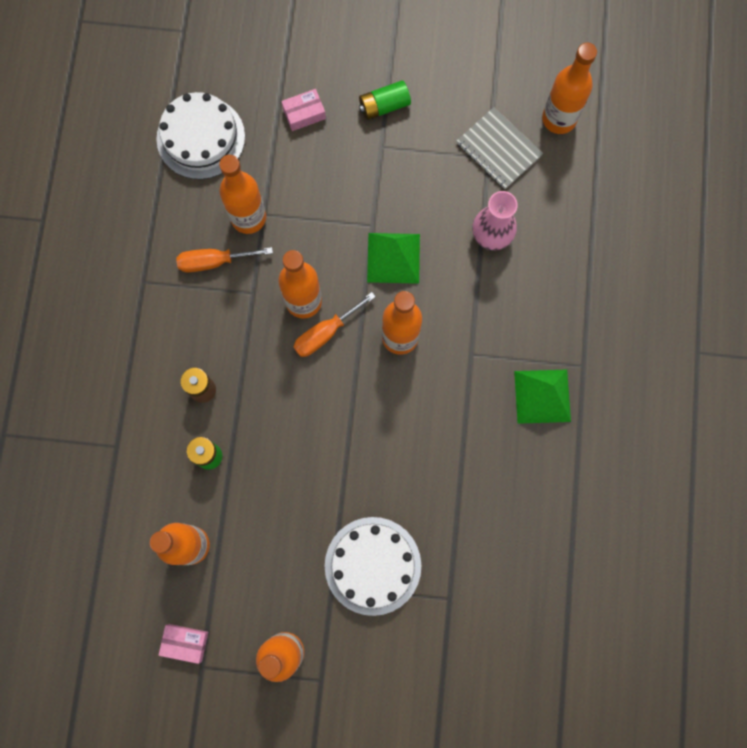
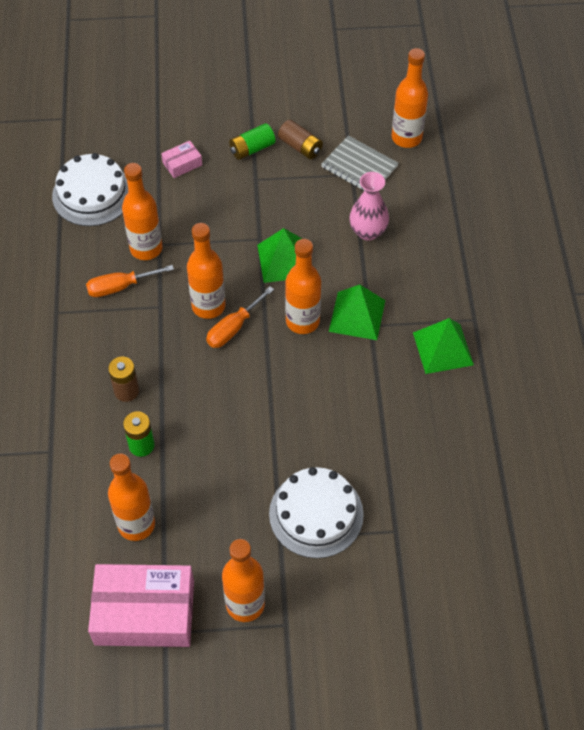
camera: 10 degrees left, 20 degrees down
pink box [158,624,208,664] -> pink box [88,564,194,647], size x2.32
none -> brown battery [278,120,323,159]
none -> green pyramid [329,285,385,340]

